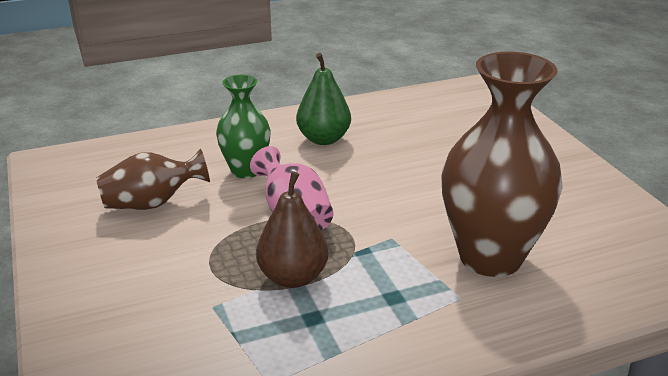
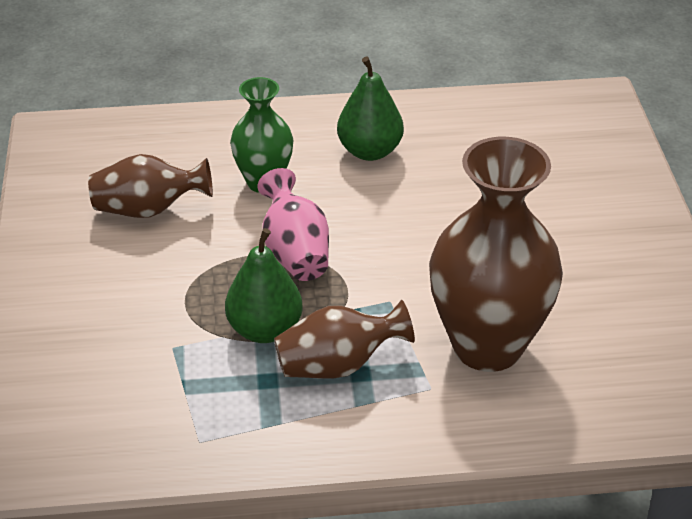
camera: 15 degrees right, 10 degrees up
brown pear [256,171,328,288] -> green pear [225,228,303,343]
none -> brown vase [274,300,415,378]

